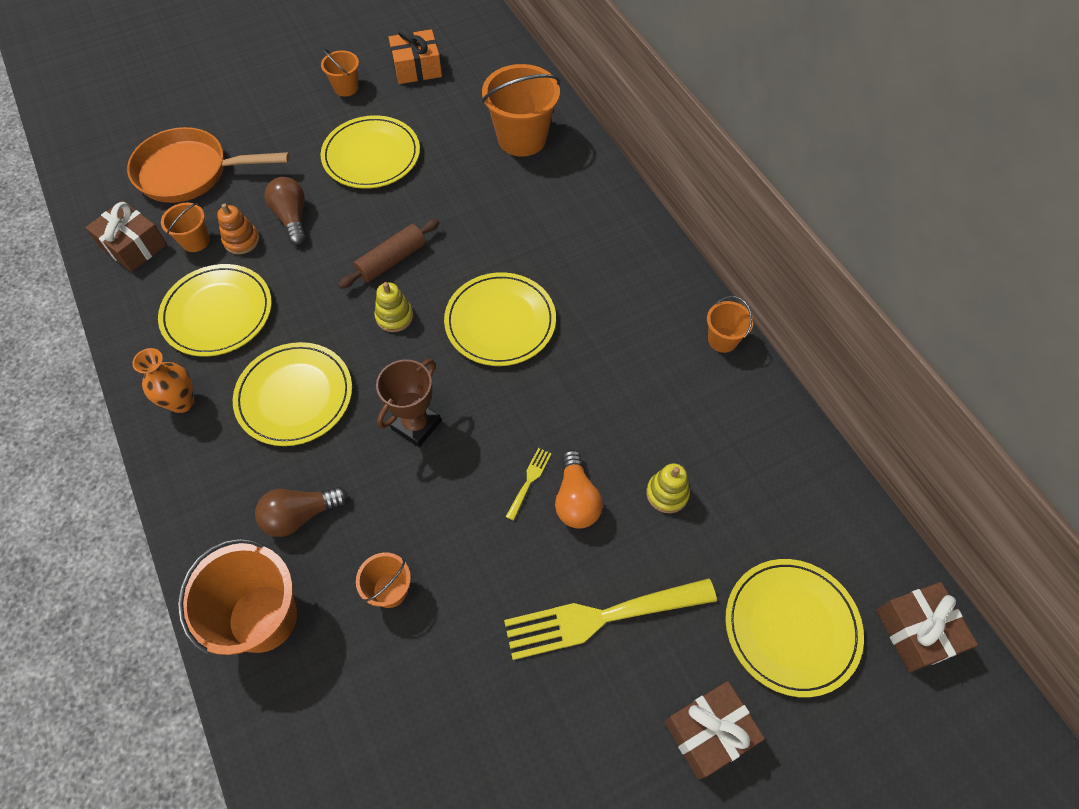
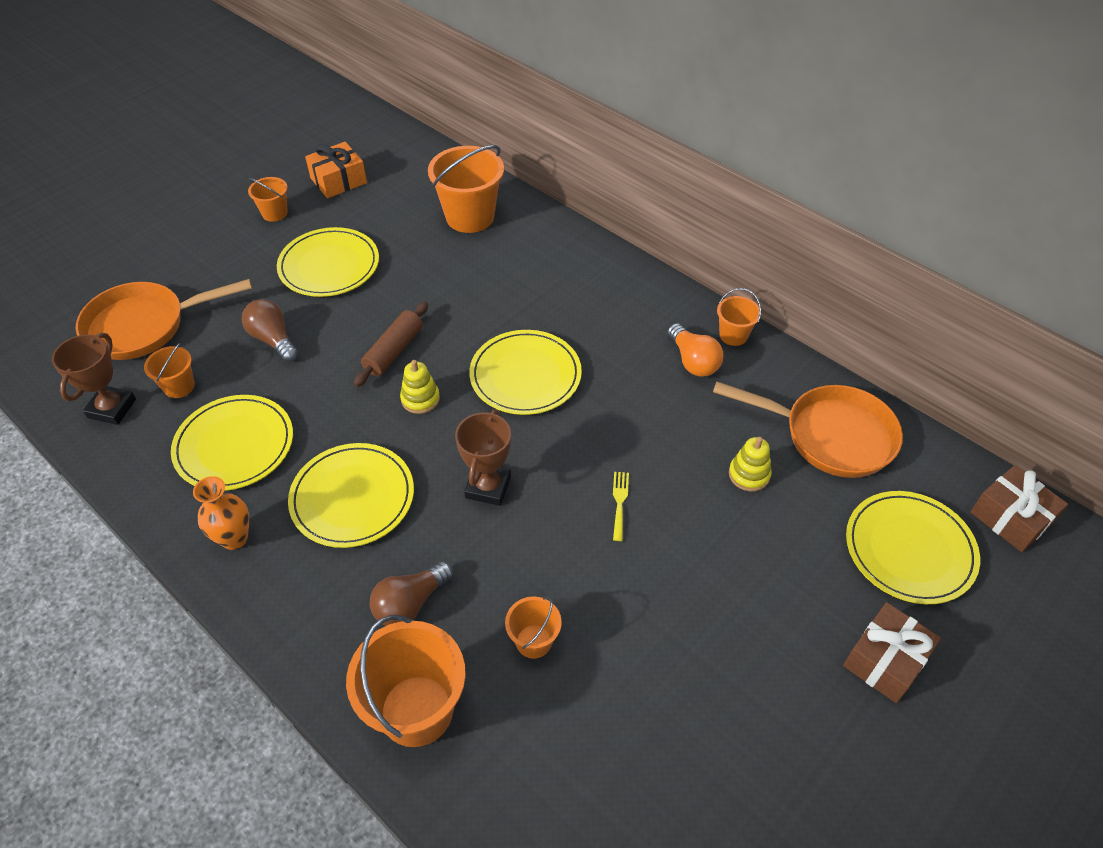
camera: 20 degrees left, 10 degrees down
brown gift [85,200,167,272] -> brown trophy [52,333,136,425]
orange stacking toy [217,203,259,254] -> none
yellow fork [504,578,717,660] -> none
orange light bulb [555,450,603,529] -> orange light bulb moved to [667,323,723,377]
none -> orange pan [713,381,903,478]

